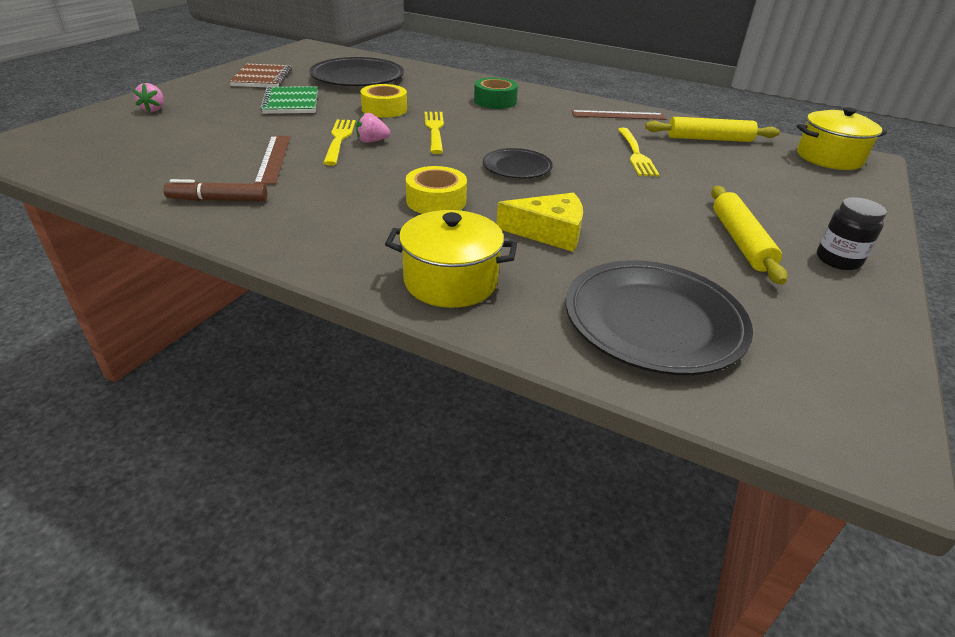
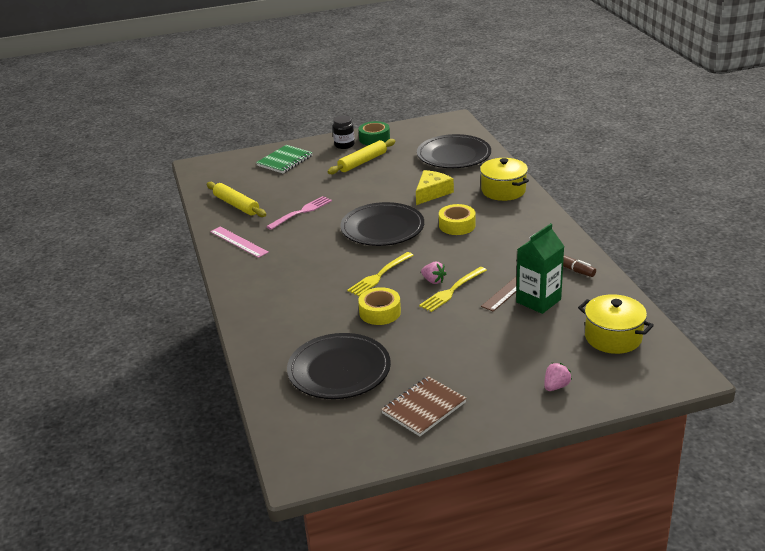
camera: 130 degrees left, 5 degrees down
green notebook [260,86,317,114] -> green notebook moved to [256,145,313,173]
green tape [474,77,518,109] -> green tape moved to [359,121,390,145]
black plate [483,148,553,179] -> black plate [340,202,424,246], size x1.77
yellow cheese [496,193,583,252] -> yellow cheese turned 75 degrees clockwise [416,170,454,205]
brown ruler [572,110,666,120] -> pink ruler [210,227,269,258]
yellow fork [618,128,660,176] -> pink fork [266,196,332,230]
yellow pot [797,107,887,170] -> yellow pot moved to [578,294,654,354]
none -> green carton [516,223,564,314]

